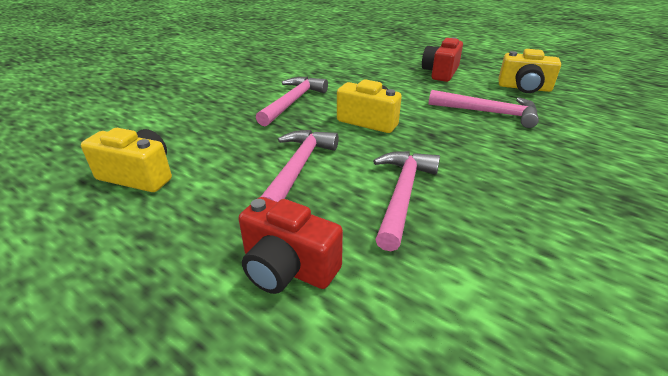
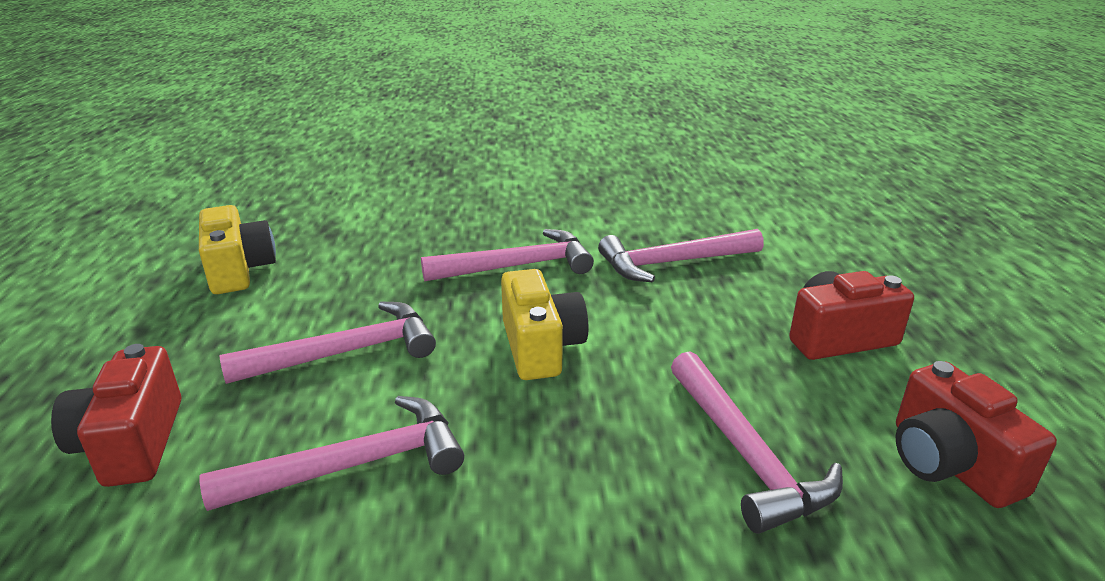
camera: 50 degrees right, 5 degrees down
yellow camera [498,49,561,93] -> red camera [896,361,1057,508]
none -> pink hammer [598,229,764,282]

